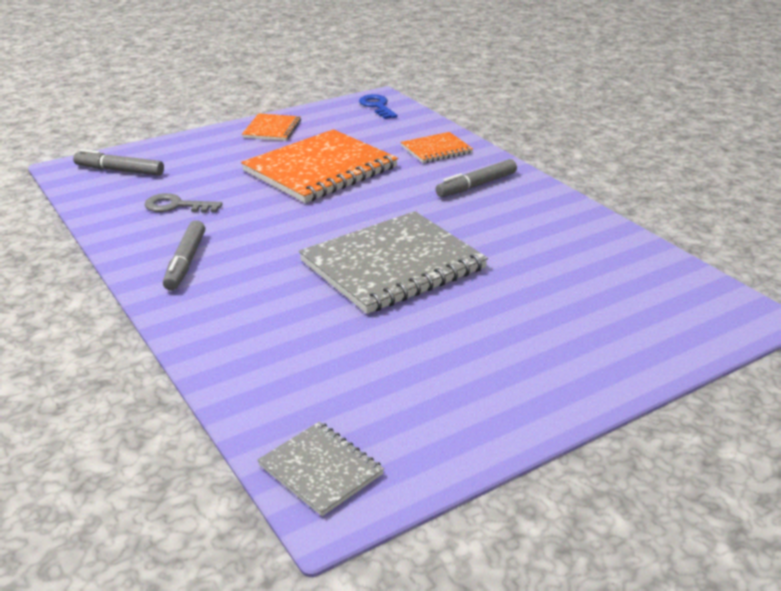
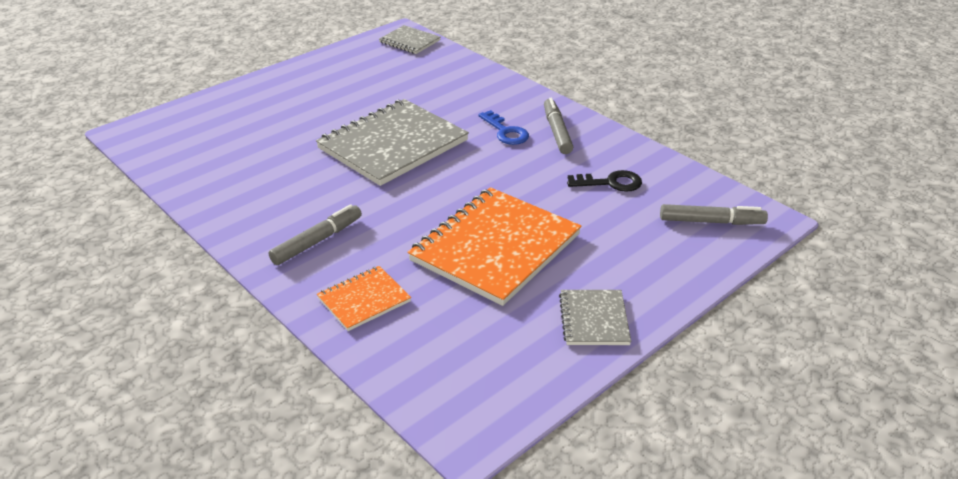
camera: 170 degrees right, 5 degrees up
grey key [144,193,222,212] -> black key [567,170,642,192]
orange notebook [242,113,301,141] -> grey notebook [559,290,631,345]
blue key [359,94,398,119] -> blue key moved to [478,110,529,145]

